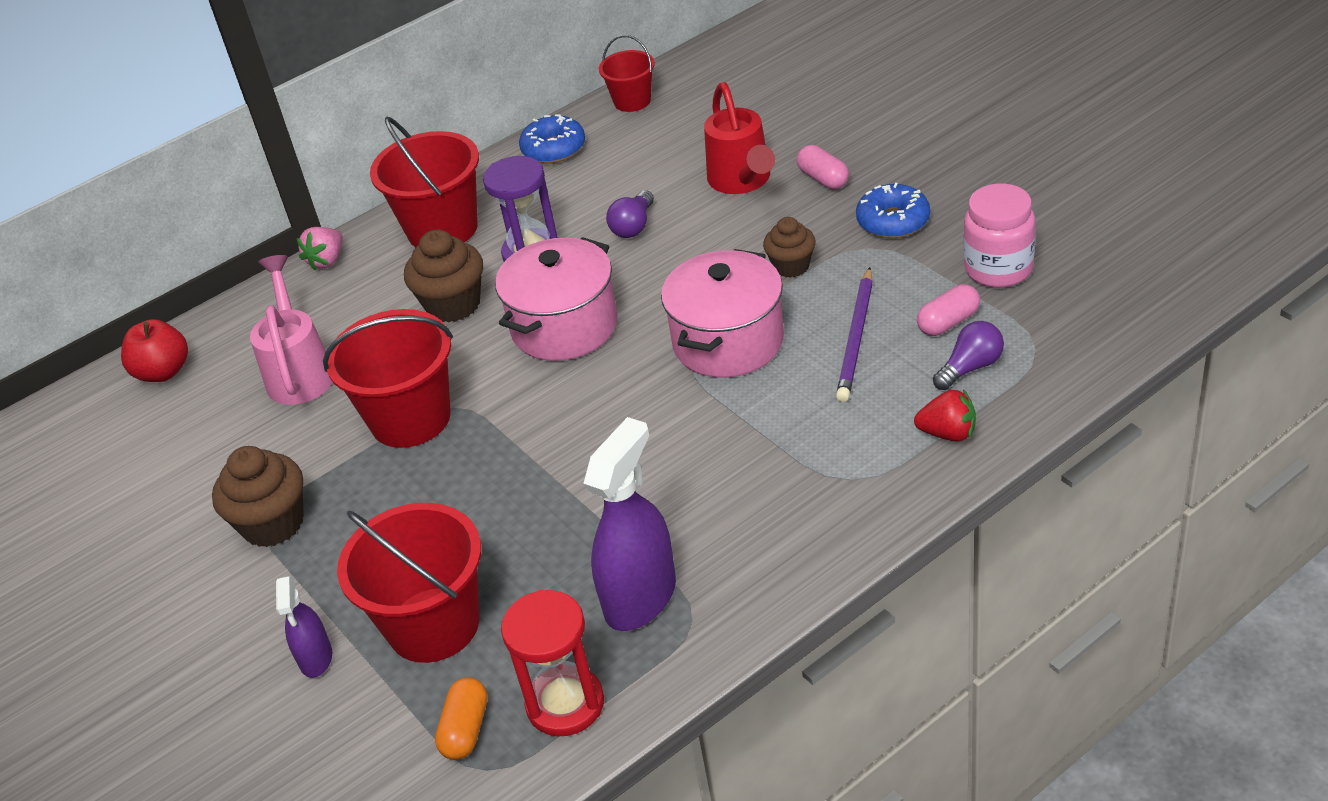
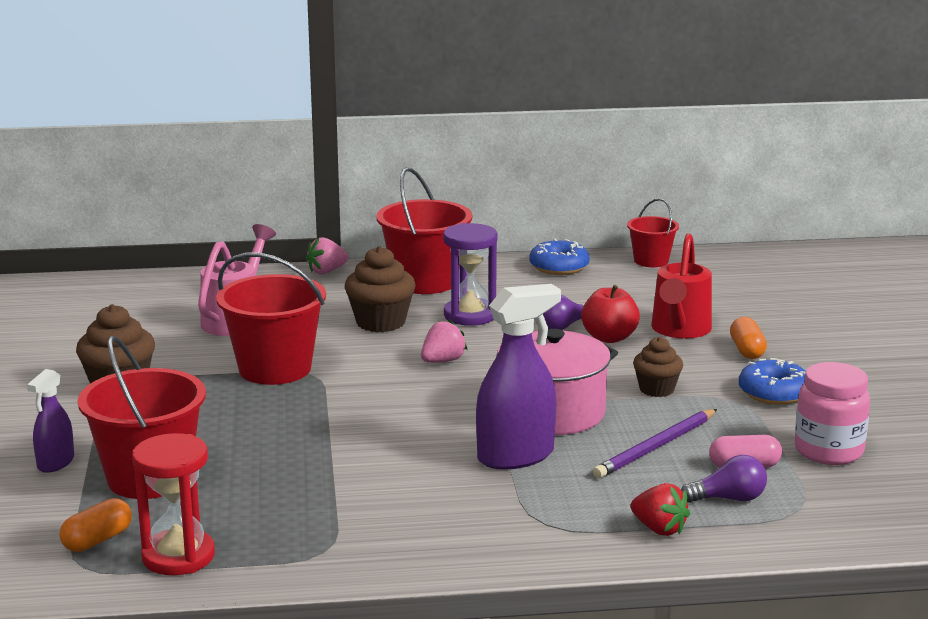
camera: 25 degrees right, 20 degrees down
red apple [121,319,188,382] -> red apple moved to [581,285,640,343]
pink pot [495,237,618,361] -> pink strawberry [421,320,467,363]
purple spray bottle [583,417,676,631] -> purple spray bottle moved to [476,284,561,470]
pink capsule [797,145,849,189] -> orange capsule [730,317,767,359]

